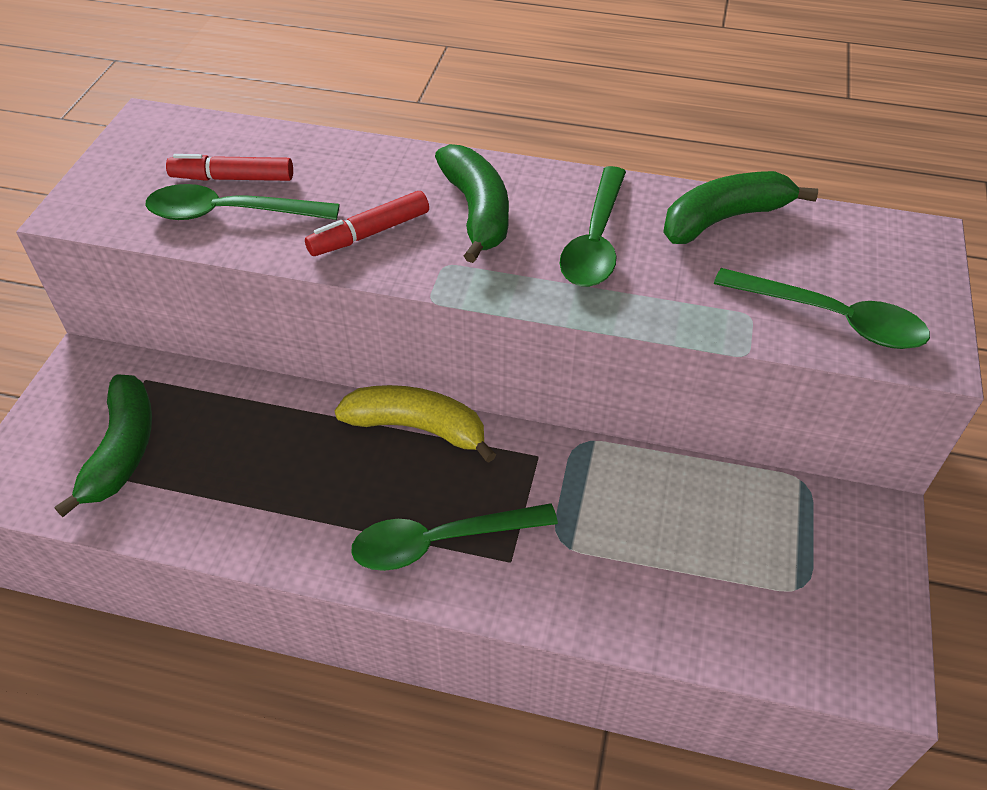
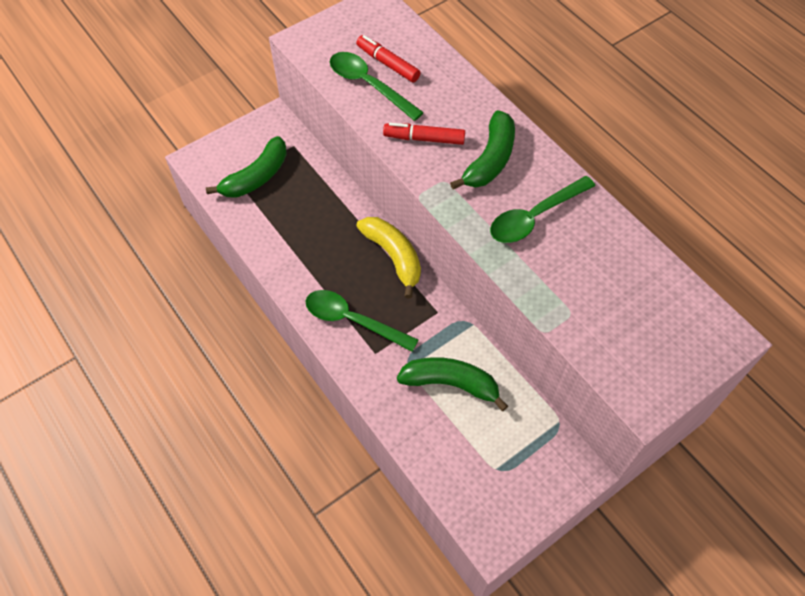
camera: 40 degrees right, 10 degrees up
green banana [663,171,818,244] -> green banana moved to [397,357,508,411]
green spoon [714,268,930,349] -> none

